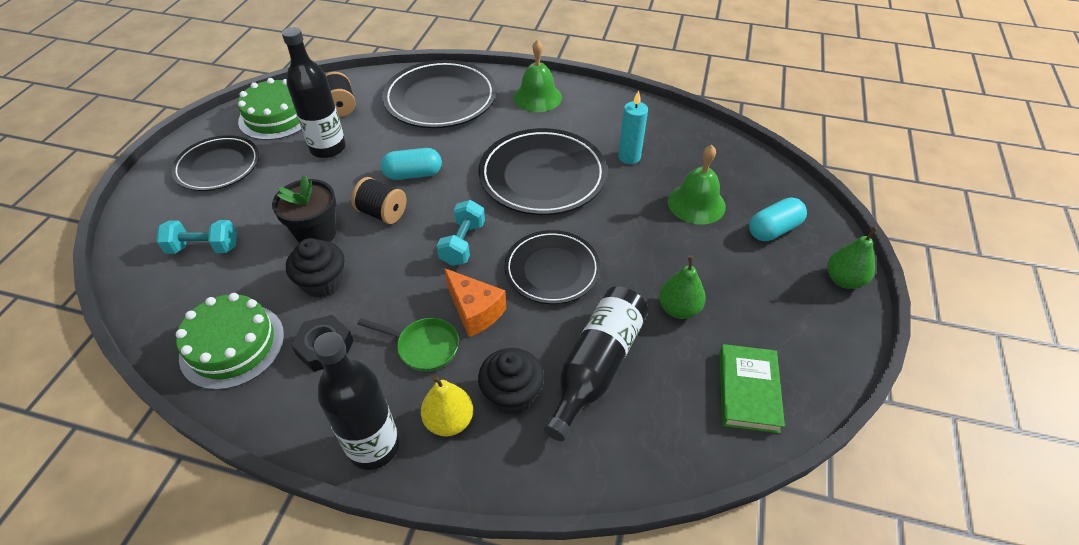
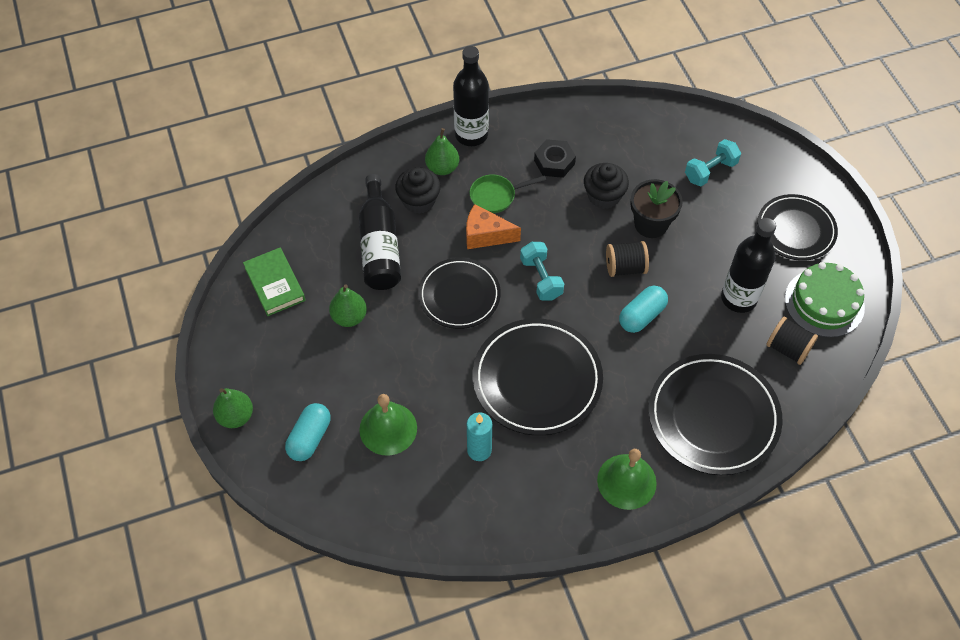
camera: 145 degrees right, 10 degrees up
green cake [176,293,284,390] -> none
yellow pear [421,375,473,436] -> green pear [425,128,459,175]

